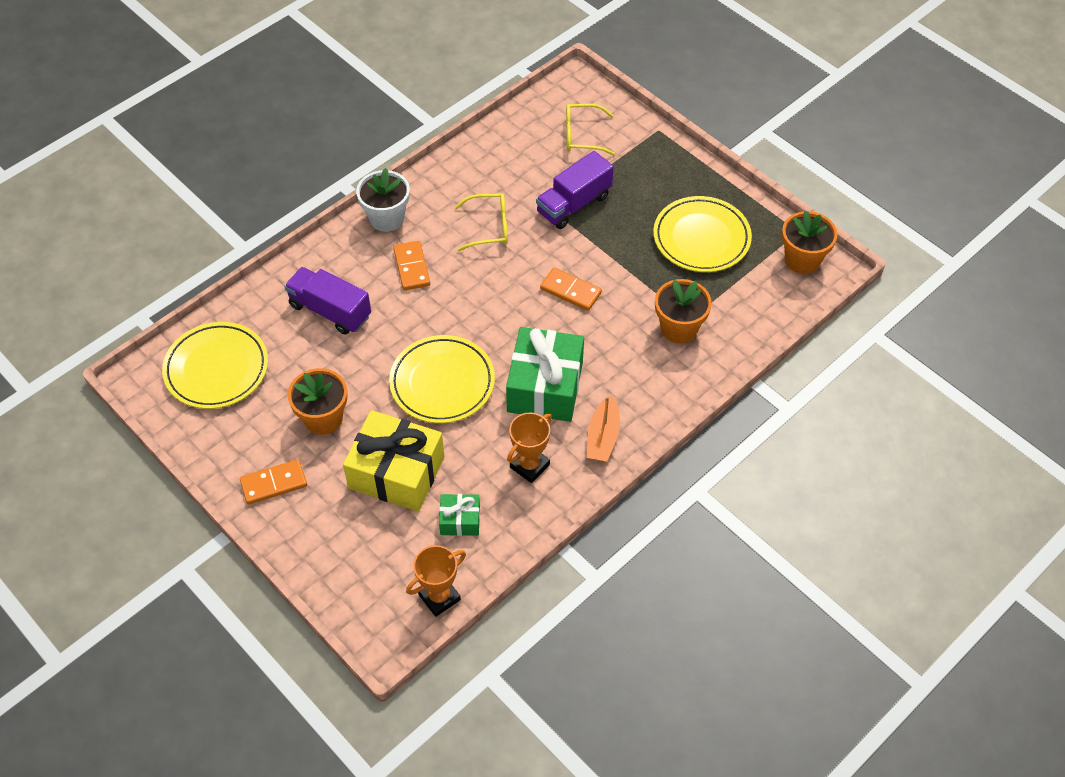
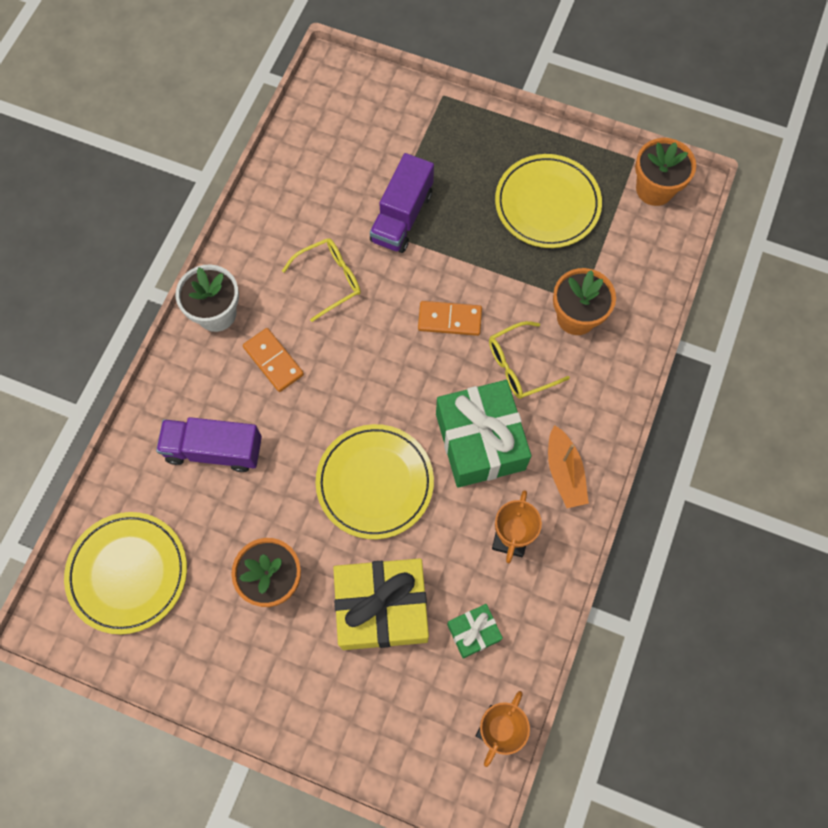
camera: 25 degrees left, 15 degrees up
orange domino [240,459,307,505] -> none
yellow glasses [566,104,615,155] -> yellow glasses moved to [489,321,570,399]

